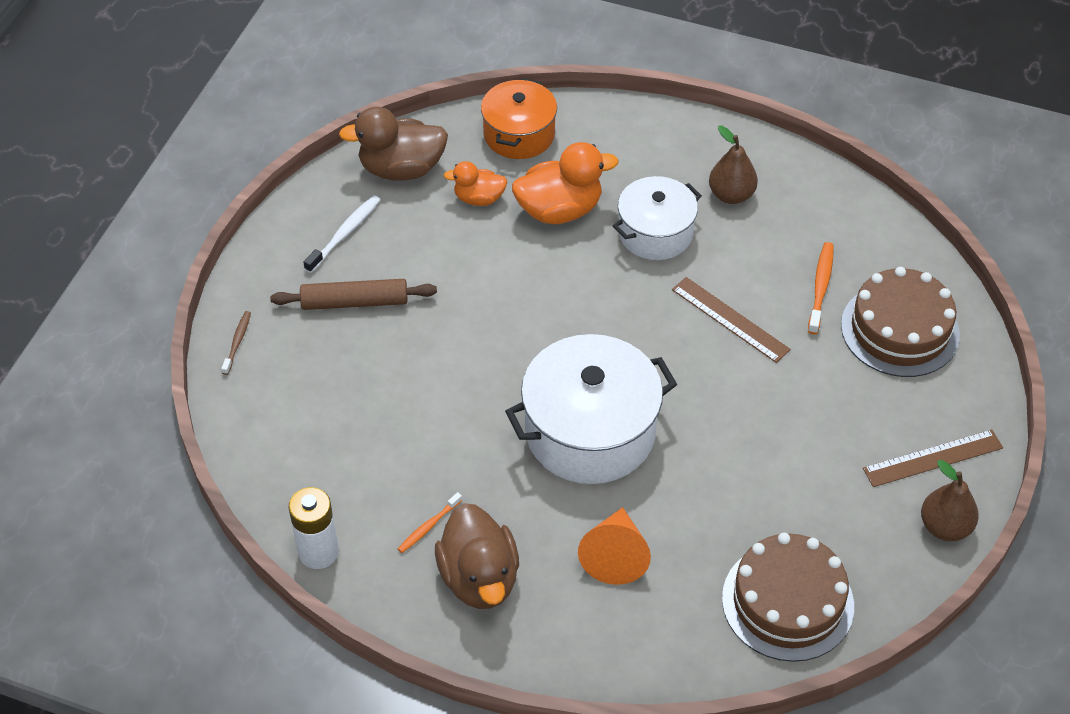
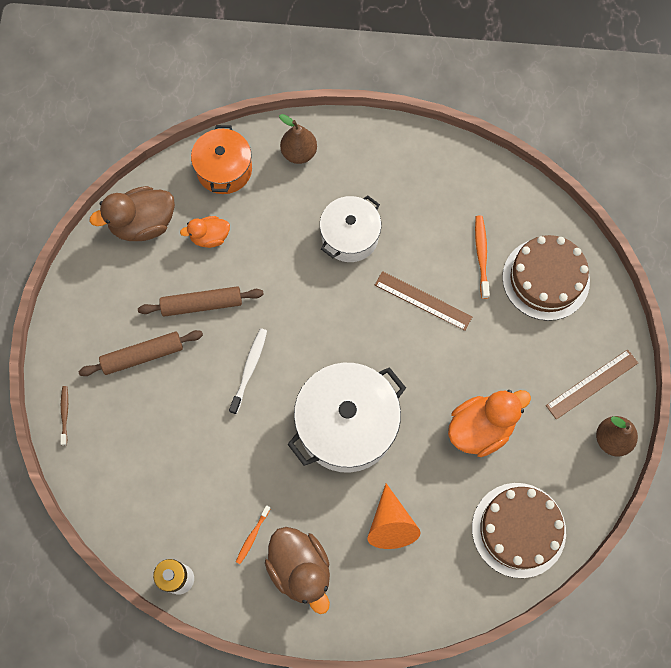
camera: 15 degrees left, 20 degrees up
white toothbrush [303,195,380,273] -> white toothbrush moved to [229,328,267,414]
orange duck [512,142,619,224] -> orange duck moved to [448,390,531,457]
brown pear [709,126,758,204] -> brown pear moved to [279,114,317,164]
none -> brown rolling pin [138,286,264,317]

